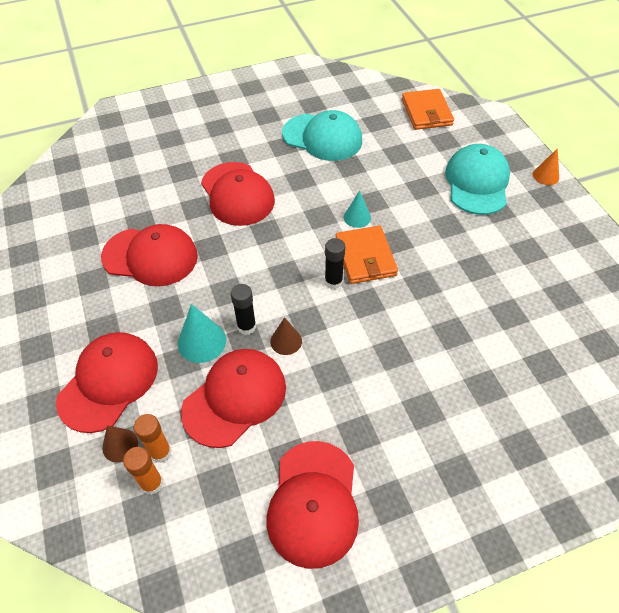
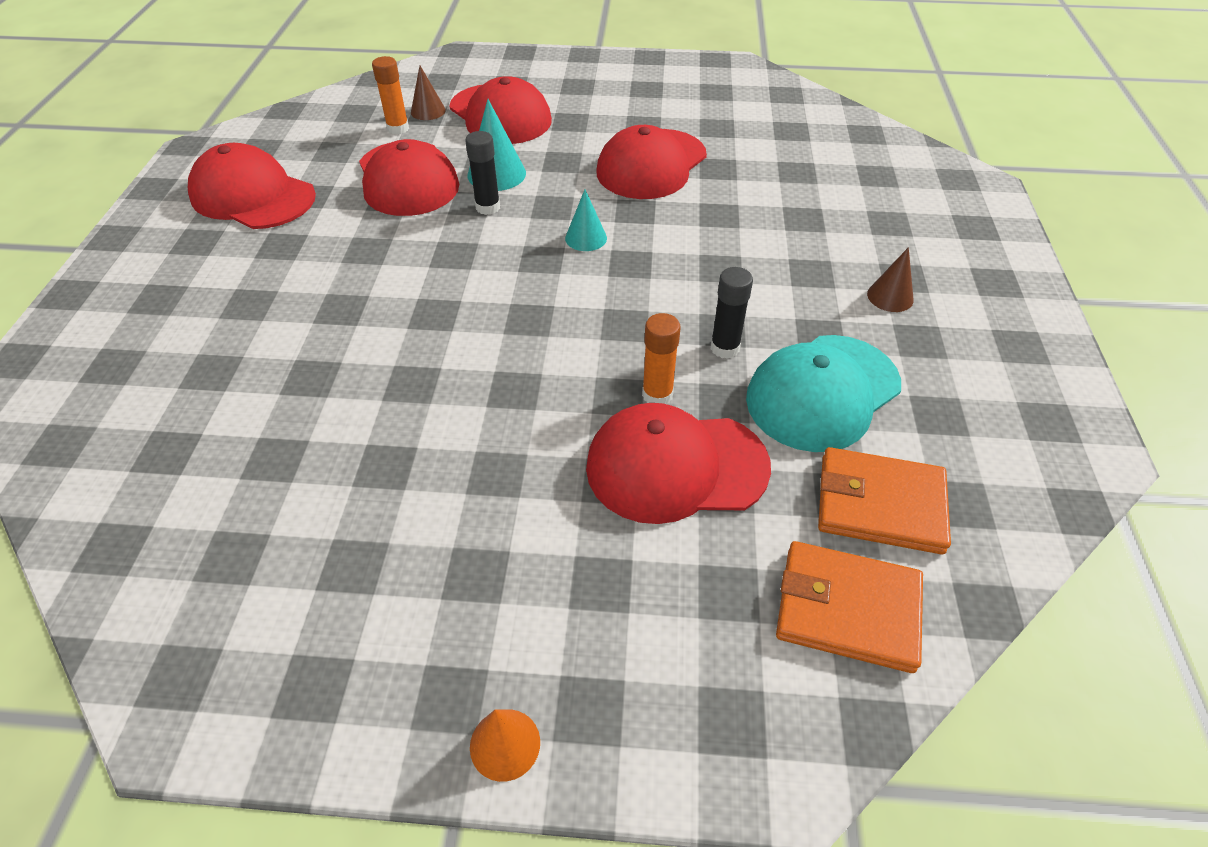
camera: 115 degrees right, 5 degrees down
orange glue stick [123,447,163,495] -> orange glue stick moved to [642,313,681,404]
red cap [201,162,275,226] -> red cap moved to [586,403,771,524]
brown cone [270,317,302,355] -> brown cone moved to [867,247,914,312]
black glue stick [325,238,345,289] -> black glue stick moved to [711,267,753,359]
orange wallet [336,226,398,284] -> orange wallet moved to [818,447,951,555]
turquoise cone [344,191,371,228] -> turquoise cone moved to [565,190,607,251]
turquoise cap [445,144,510,215] -> none

